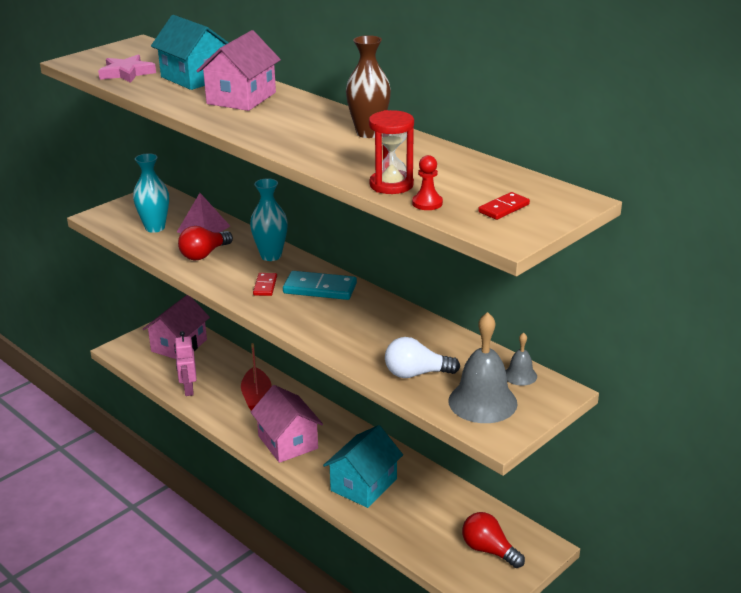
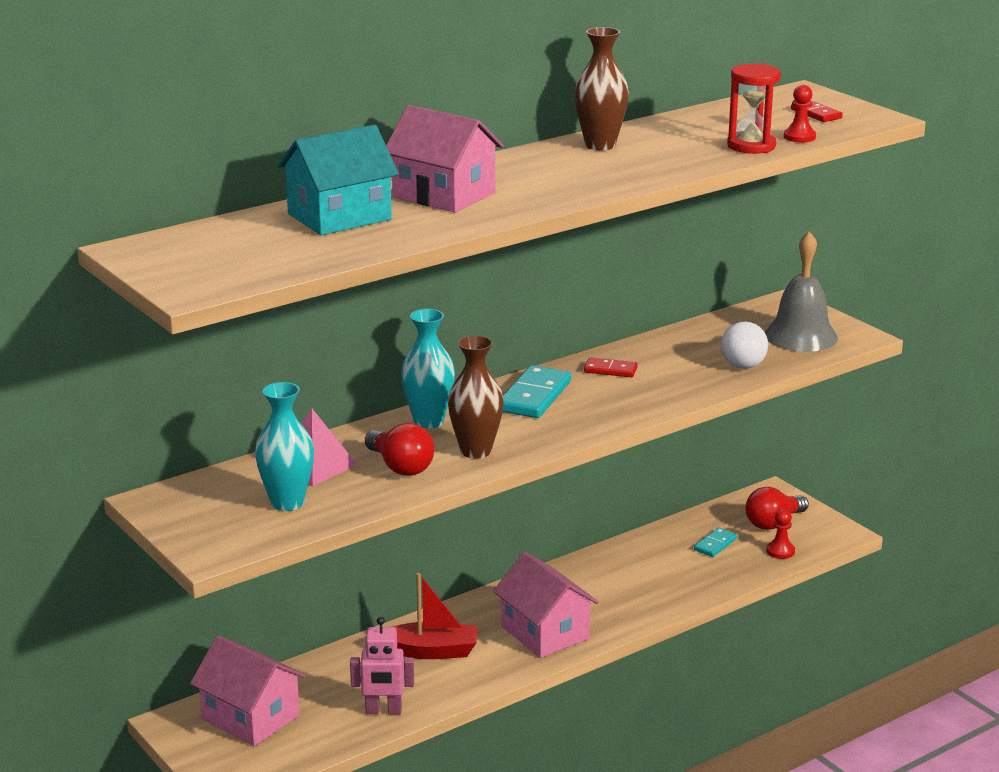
camera: 80 degrees left, 5 degrees down
pink star [98,55,156,83] -> none
pink house [250,385,323,463] -> pink house turned 75 degrees clockwise [493,552,599,658]
red domino [253,273,277,296] -> red domino moved to [584,357,638,377]
turquoise house [323,425,403,508] -> none
grey bell [506,332,537,386] -> none
none -> brown vase [448,335,504,459]
none -> turquoise domino [694,528,737,557]
none -> red pawn [766,509,795,559]

